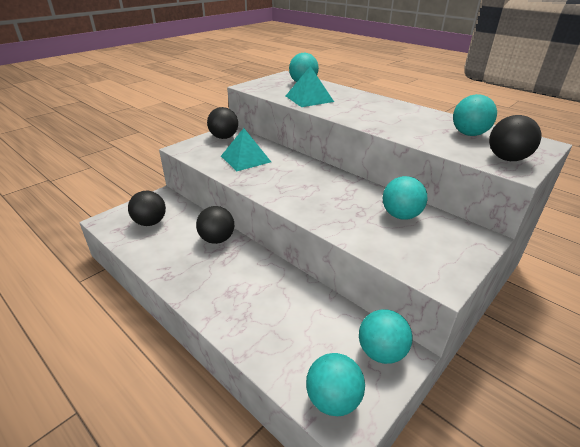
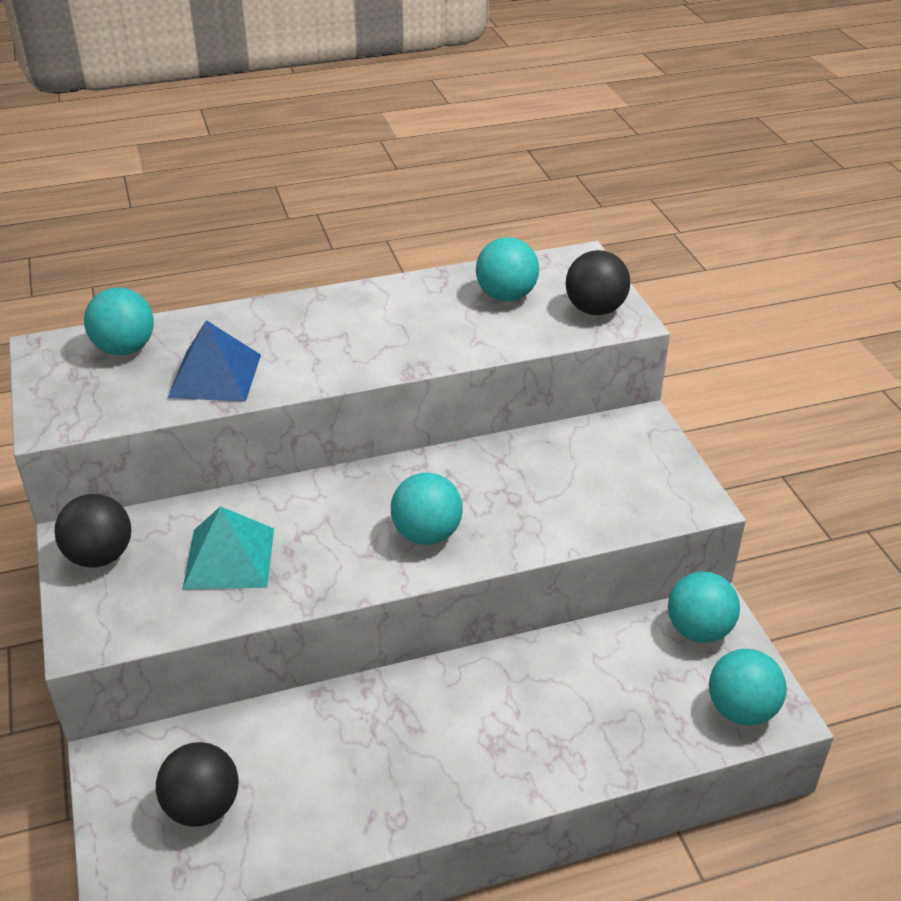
camera: 60 degrees left, 5 degrees up
black ball [196,206,234,244] -> none
turquoise pyramid [286,66,334,107] -> blue pyramid [168,320,261,402]
turquoise ball [383,176,428,220] -> turquoise ball moved to [391,472,463,545]

